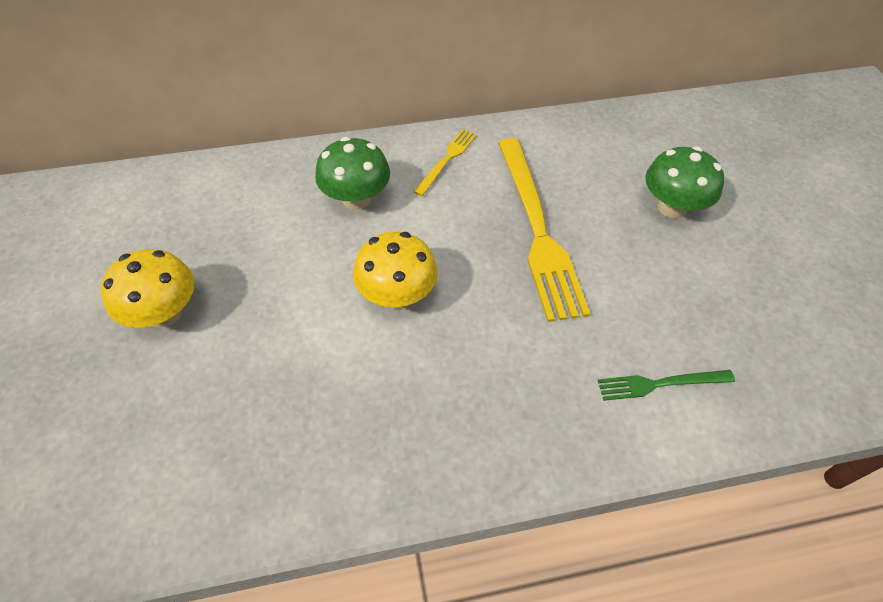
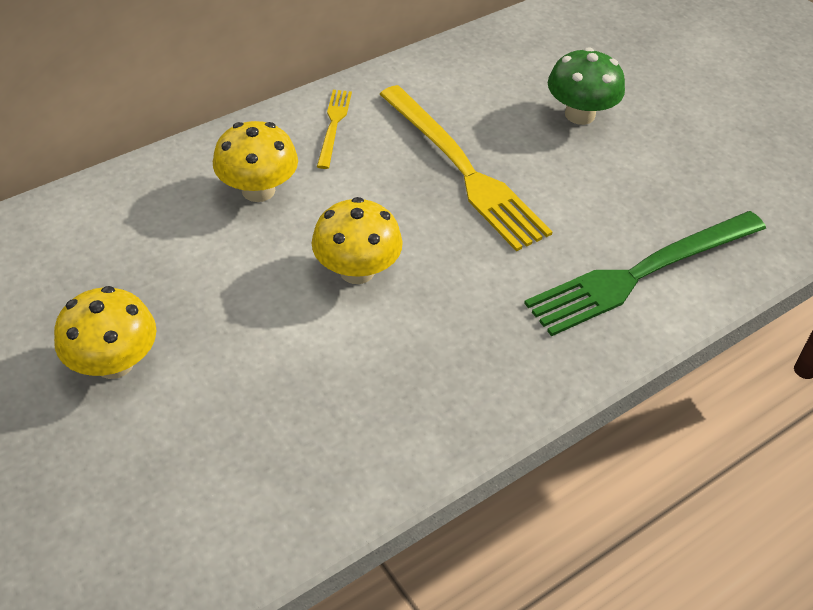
camera: 25 degrees left, 5 degrees down
green mushroom [315,137,390,210] -> yellow mushroom [213,121,298,202]
green fork [598,370,735,401] -> green fork [524,211,766,336], size x2.08

